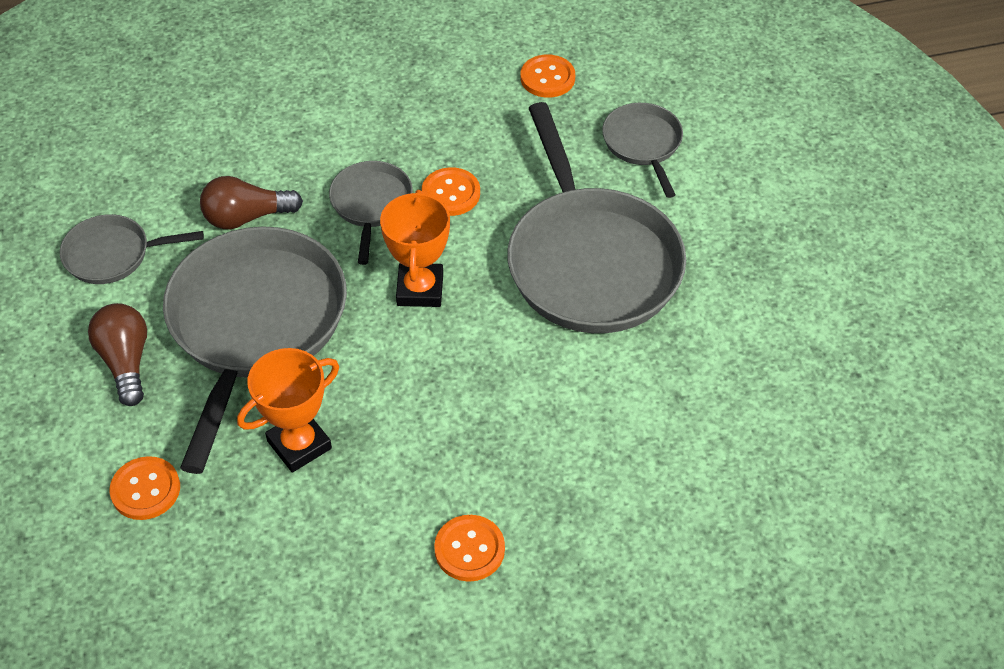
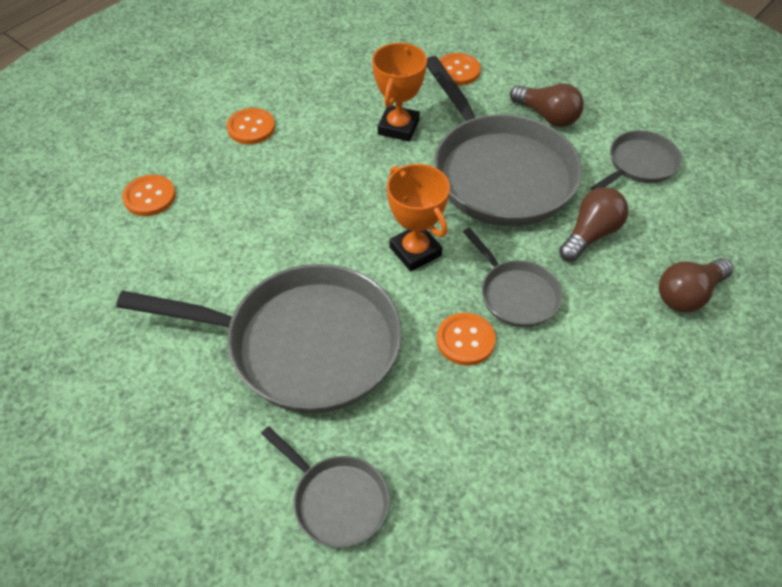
camera: 145 degrees right, 0 degrees up
grey pan [507,102,686,333] -> grey pan turned 150 degrees clockwise [116,264,402,413]
orange button [521,55,575,98] -> orange button moved to [122,175,176,216]
none -> brown light bulb [659,258,733,312]

